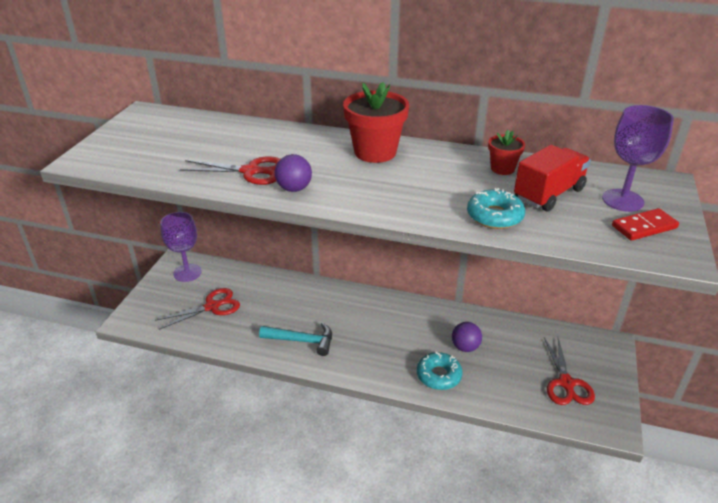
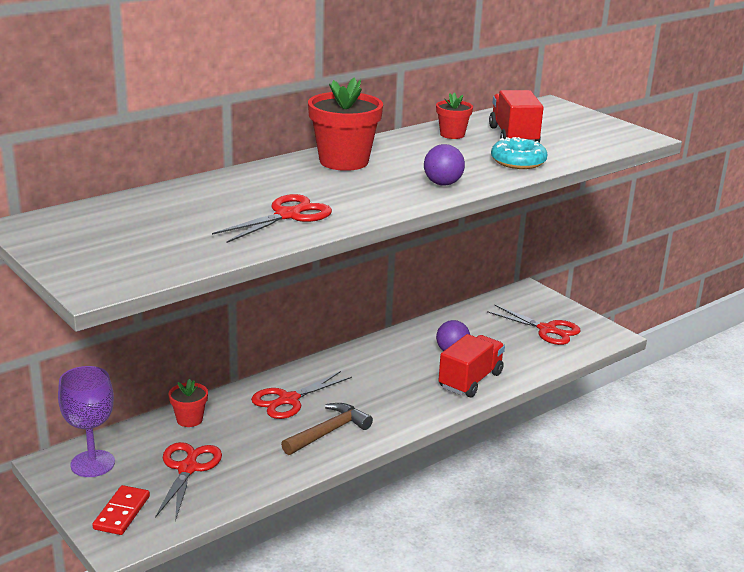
camera: 55 degrees left, 10 degrees down
turquoise hammer [259,323,332,356] -> brown hammer [281,403,373,455]
purple ball [275,154,312,192] -> purple ball moved to [424,144,465,186]
turquoise donut [417,352,463,390] -> red truck [439,334,505,397]
purple goblet [602,105,674,212] -> none
red domino [612,208,679,241] -> red domino moved to [92,485,150,535]
none -> red flower pot [168,379,208,427]
none -> red scissors [251,371,352,419]

